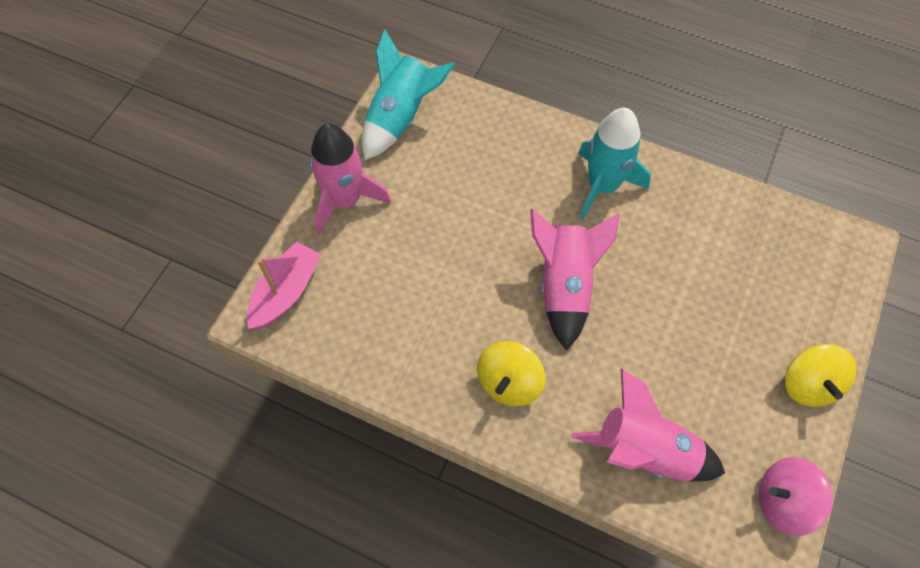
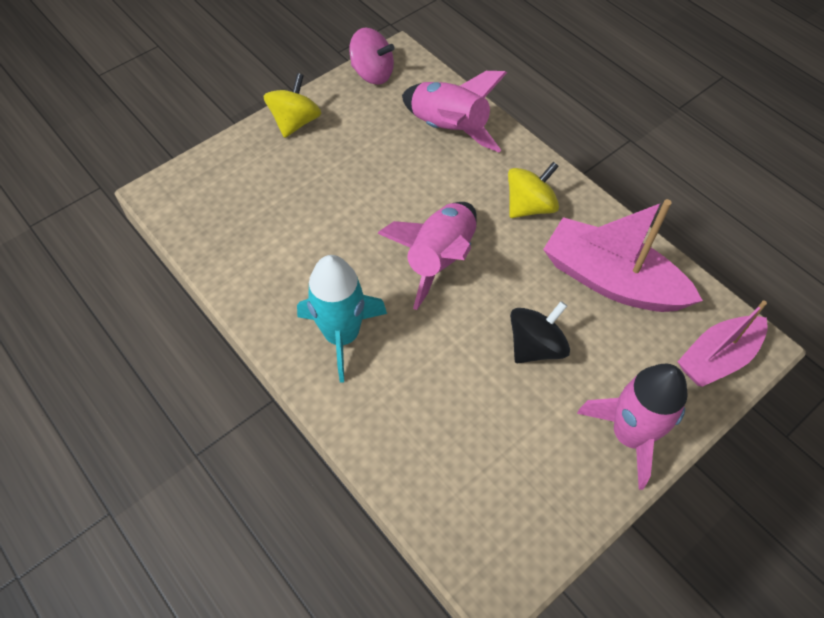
camera: 155 degrees left, 5 degrees down
turquoise rocket [362,29,455,160] -> none
none -> black spinning top [510,301,570,363]
none -> pink boat [543,199,703,312]

